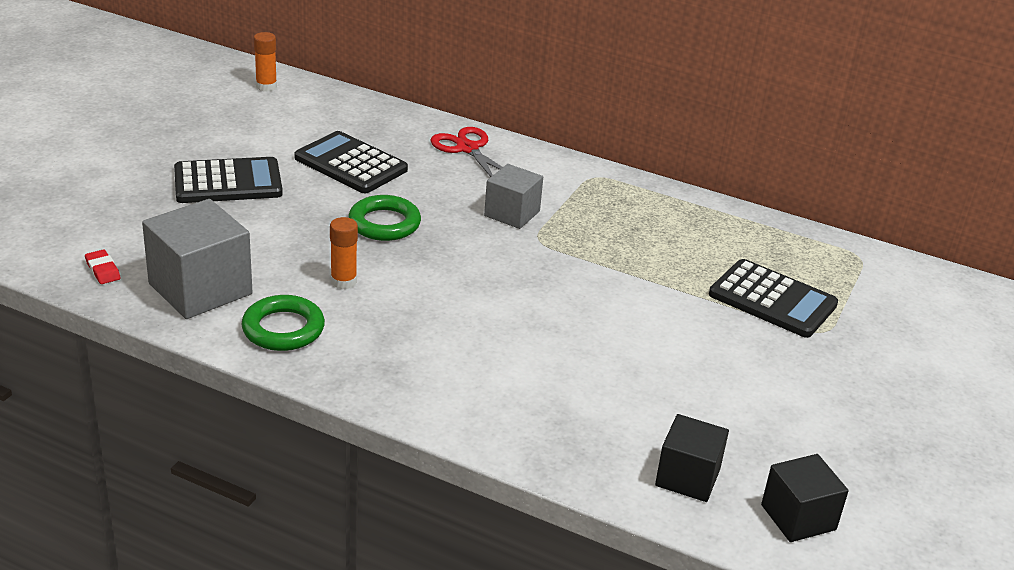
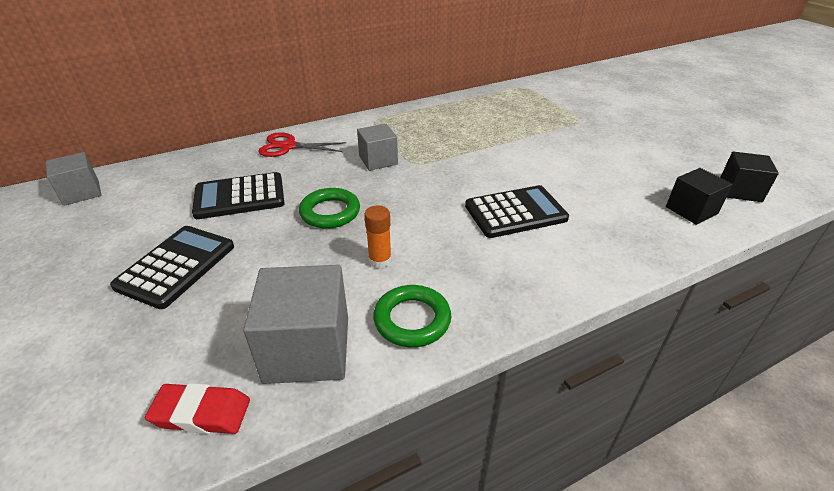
camera: 50 degrees left, 5 degrees up
red eraser [85,249,121,284] -> red eraser [145,383,250,434], size x1.63
orange glue stick [254,32,277,92] -> grey cube [46,152,101,206]
black calculator [709,259,838,338] -> black calculator moved to [465,185,569,238]

